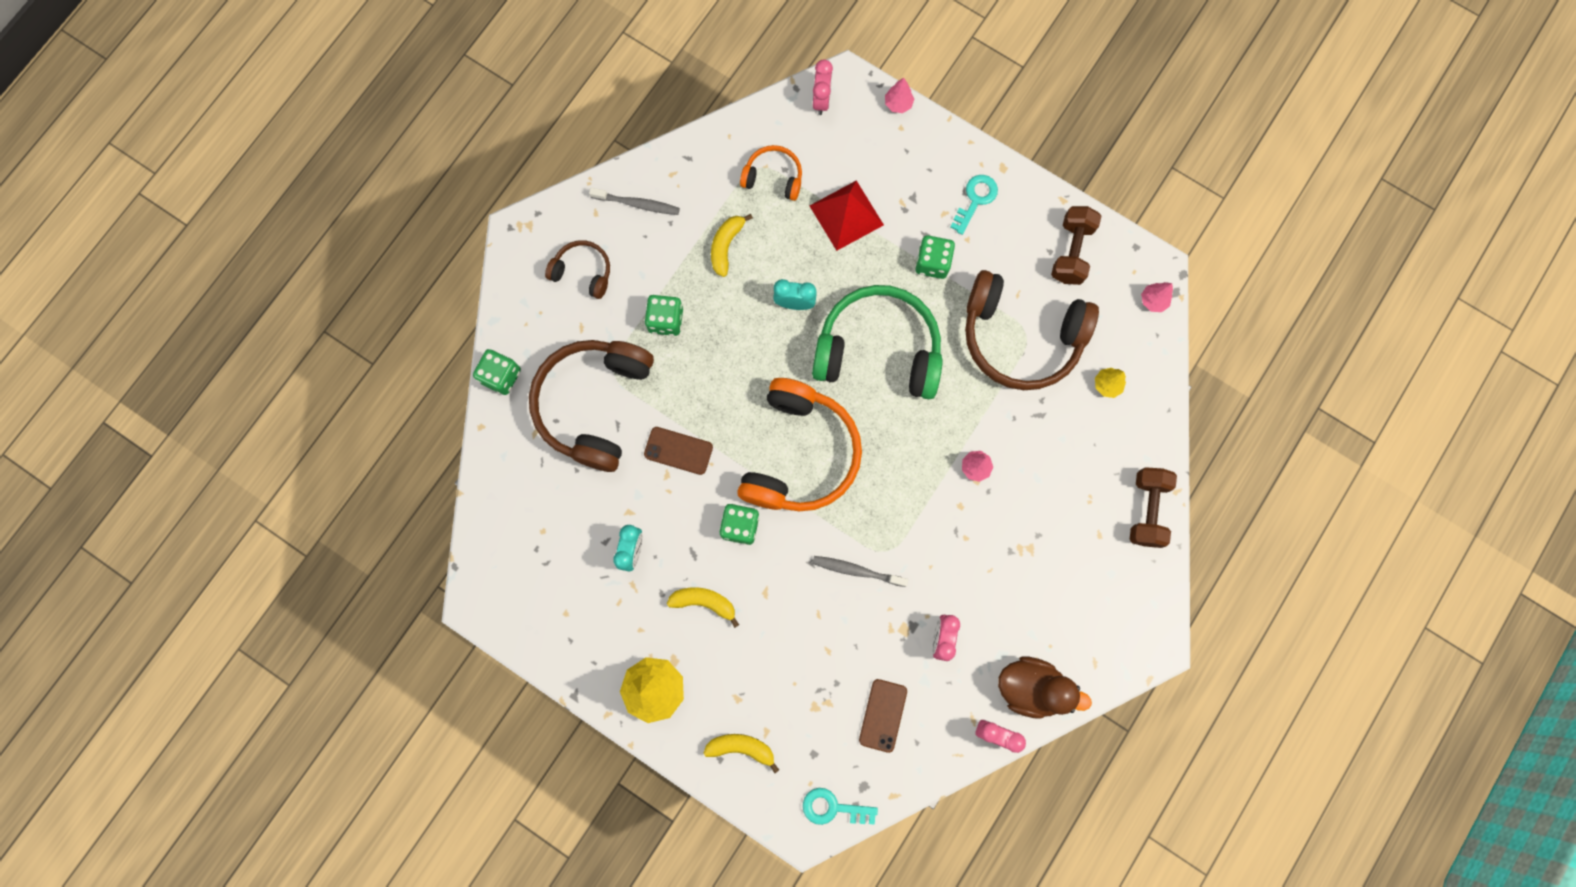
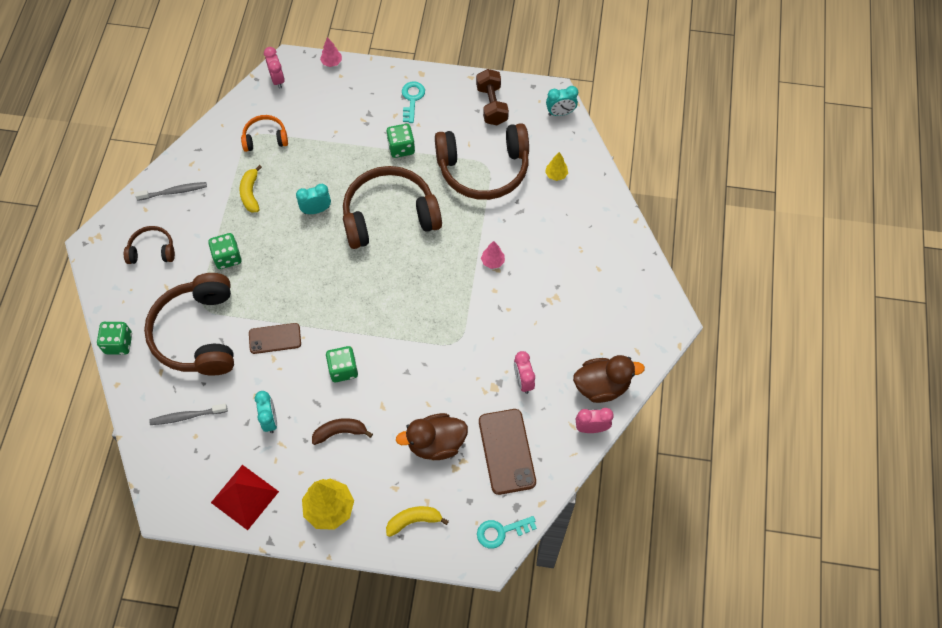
camera: 25 degrees left, 15 degrees down
yellow banana [667,587,739,628] -> brown banana [312,418,373,445]
orange headphones [737,378,862,511] -> none
red pyramid [810,180,884,251] -> red pyramid moved to [211,465,279,530]
green headphones [812,285,943,399] -> brown headphones [343,166,442,249]
grey toothbrush [812,556,908,587] -> grey toothbrush moved to [149,404,228,425]
brown phone [859,679,907,753] -> brown phone [479,409,536,495], size x1.57
brown dumbbell [1130,467,1177,548] -> none
pink tree [1141,282,1173,312] -> turquoise clock [546,86,578,116]
none -> brown duck [396,413,468,460]

